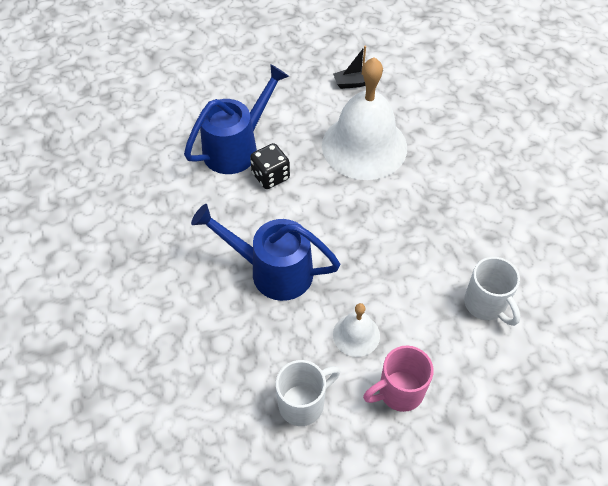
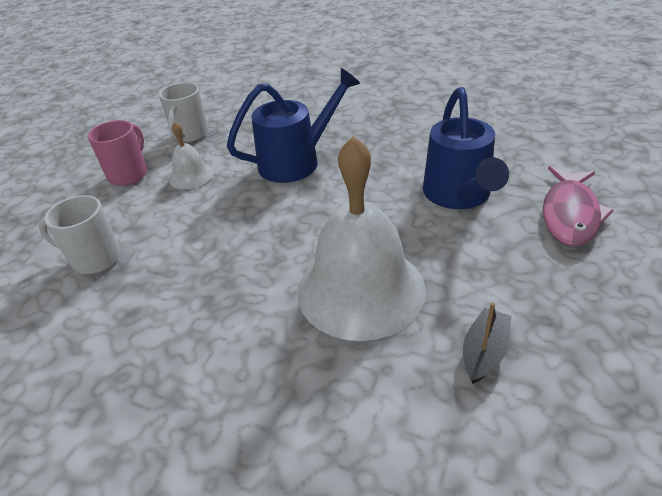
camera: 135 degrees right, 15 degrees down
black dice [250,143,290,189] -> none
none -> pink fish [543,166,614,246]

